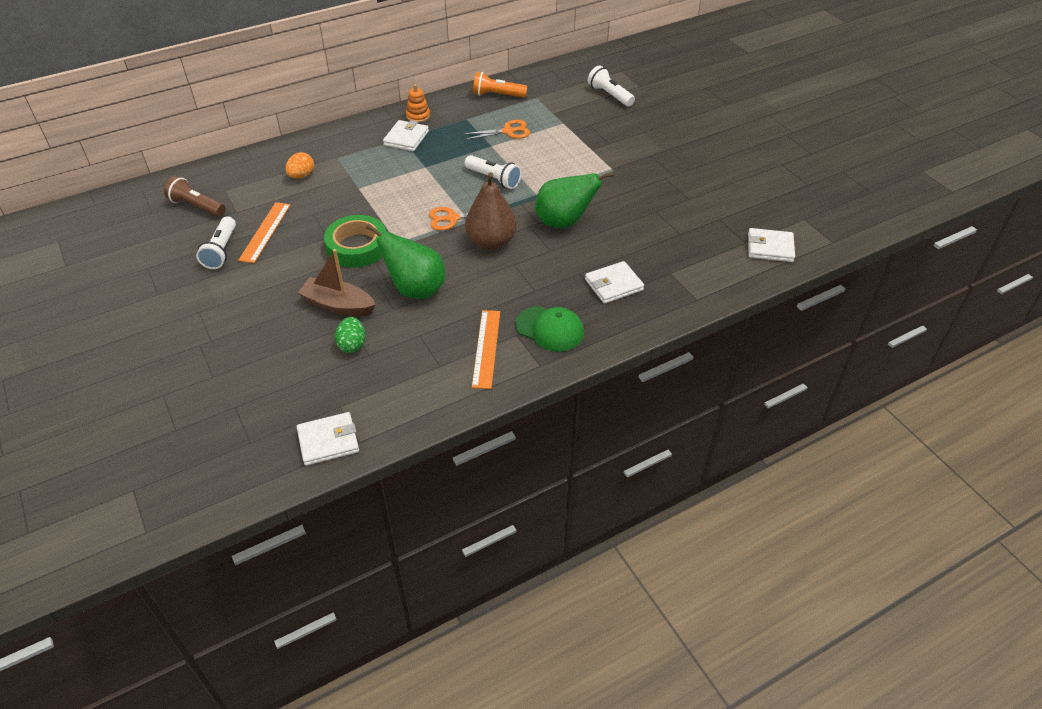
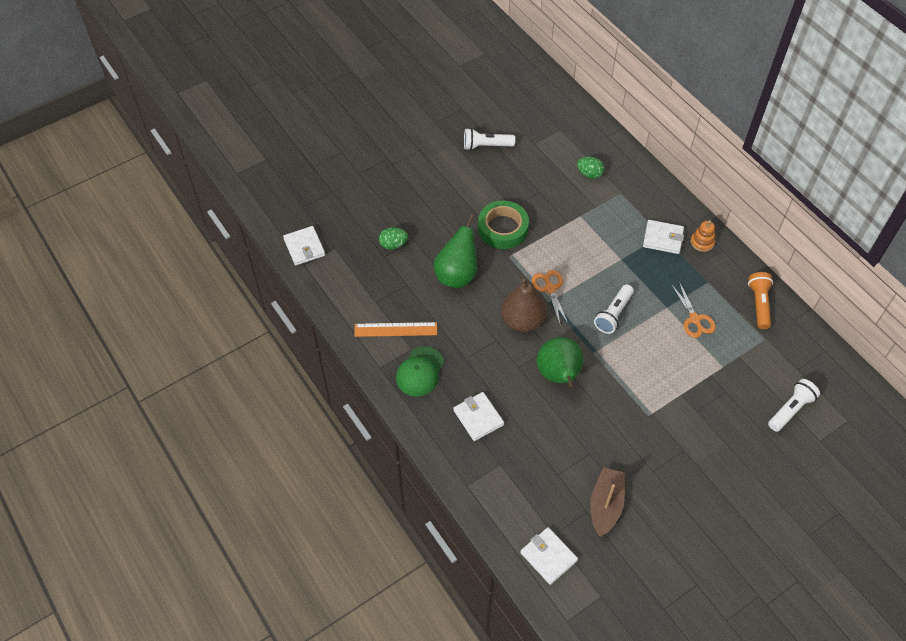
camera: 85 degrees right, 10 degrees up
brown flashlight [164,176,225,217] -> none
orange ruler [238,202,291,263] -> none
orange egg [285,152,314,179] -> green egg [577,157,604,179]
brown boat [298,249,376,316] -> brown boat moved to [590,467,625,537]
white wallet [748,228,795,262] -> white wallet turned 45 degrees counterclockwise [520,527,578,585]

